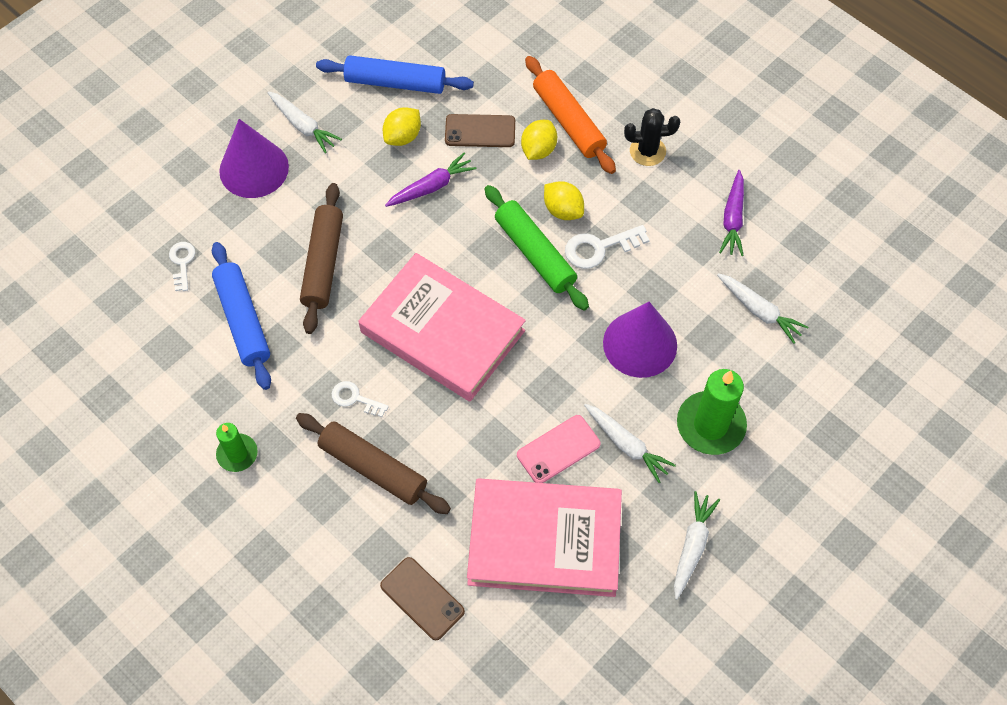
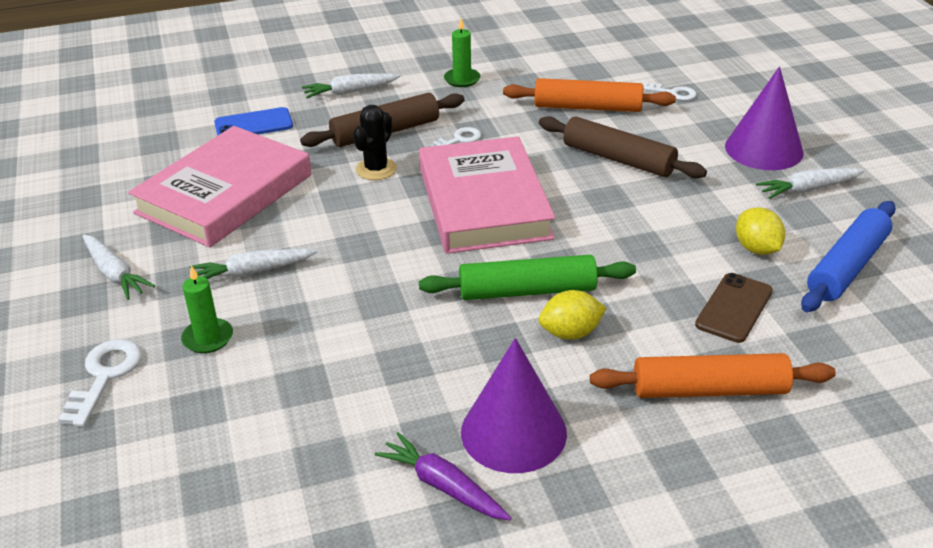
camera: 120 degrees right, 25 degrees down
blue rolling pin [212,242,271,390] -> orange rolling pin [503,78,676,112]
pink book [359,253,526,402] -> pink book turned 75 degrees counterclockwise [419,136,555,254]
brown phone [380,557,465,640] -> blue phone [214,107,293,136]
purple carrot [385,152,477,207] -> none
pink phone [517,415,600,483] -> none
yellow lemon [521,120,557,160] -> none
white key [565,225,650,269] -> white key moved to [58,339,142,427]
purple cone [603,302,677,378] -> purple cone moved to [461,338,567,473]
black cactus [624,108,680,166] -> black cactus moved to [353,105,397,180]
green candle [677,369,747,455] -> green candle [181,265,233,353], size x0.59
white carrot [717,273,808,344] -> white carrot moved to [302,73,401,98]

